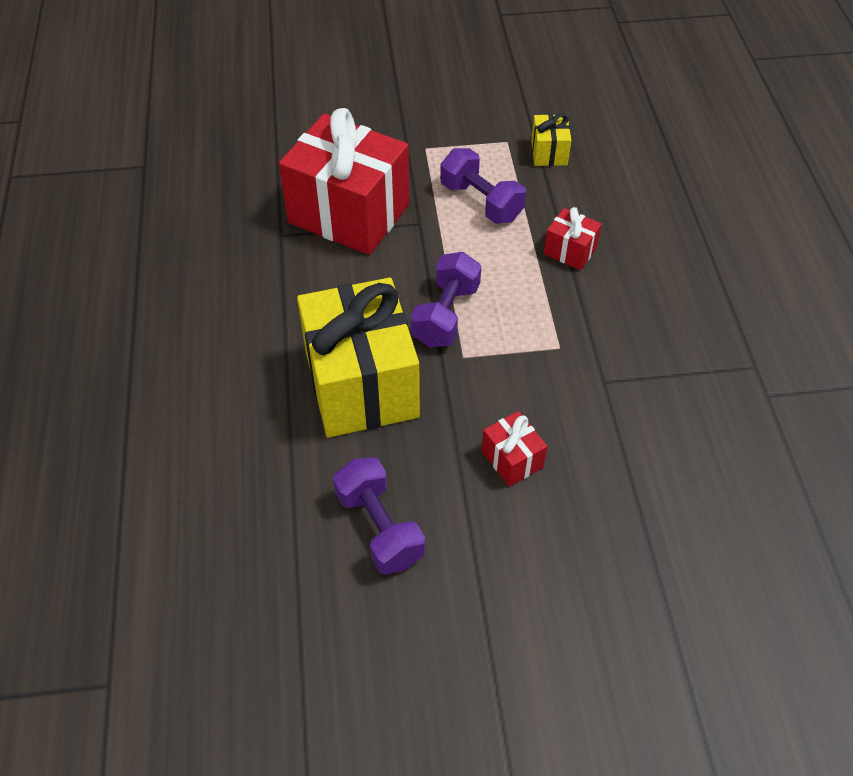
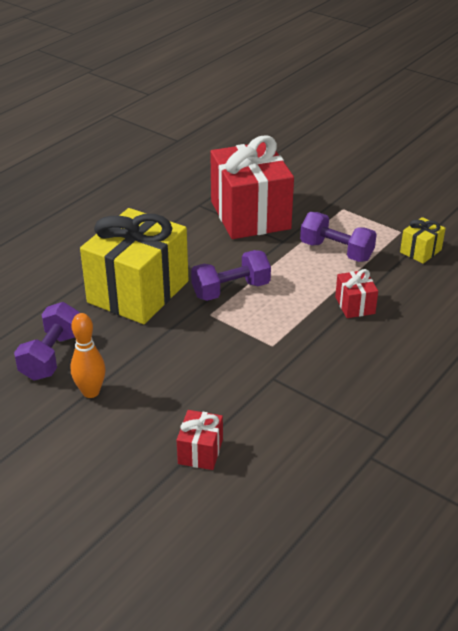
camera: 45 degrees right, 15 degrees down
purple dumbbell [440,148,526,224] -> purple dumbbell turned 60 degrees counterclockwise [300,212,377,262]
red gift [482,411,548,487] -> red gift moved to [177,410,223,470]
none -> orange bowling pin [70,313,106,398]

